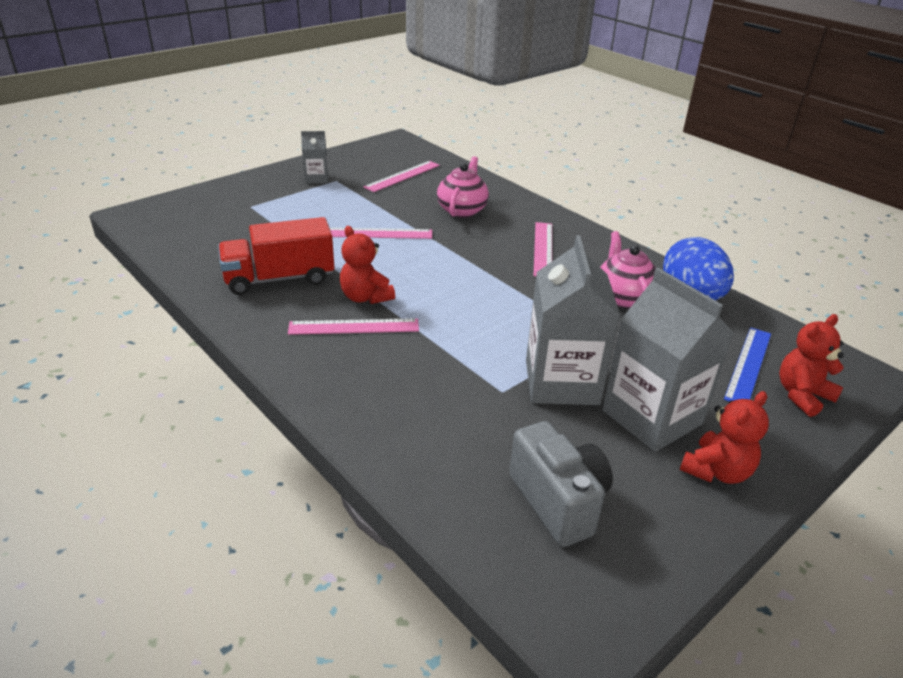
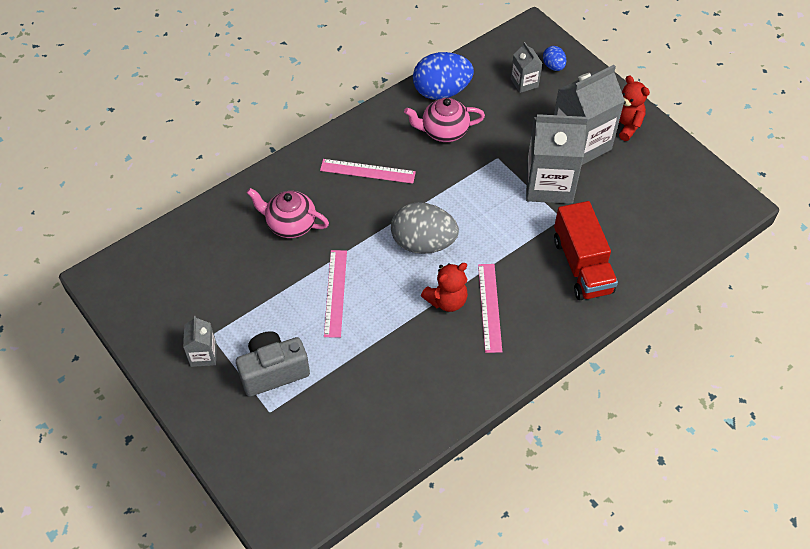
camera: 85 degrees left, 20 degrees up
red truck [218,217,335,295] -> red truck moved to [554,201,618,300]
pink ruler [364,161,440,192] -> none
grey camera [510,421,613,547] -> grey camera moved to [236,331,310,397]
blue ruler [724,327,771,401] -> grey carton [511,42,542,93]
red teddy bear [779,314,844,417] -> blue egg [543,46,566,71]
none -> grey egg [391,202,459,254]

